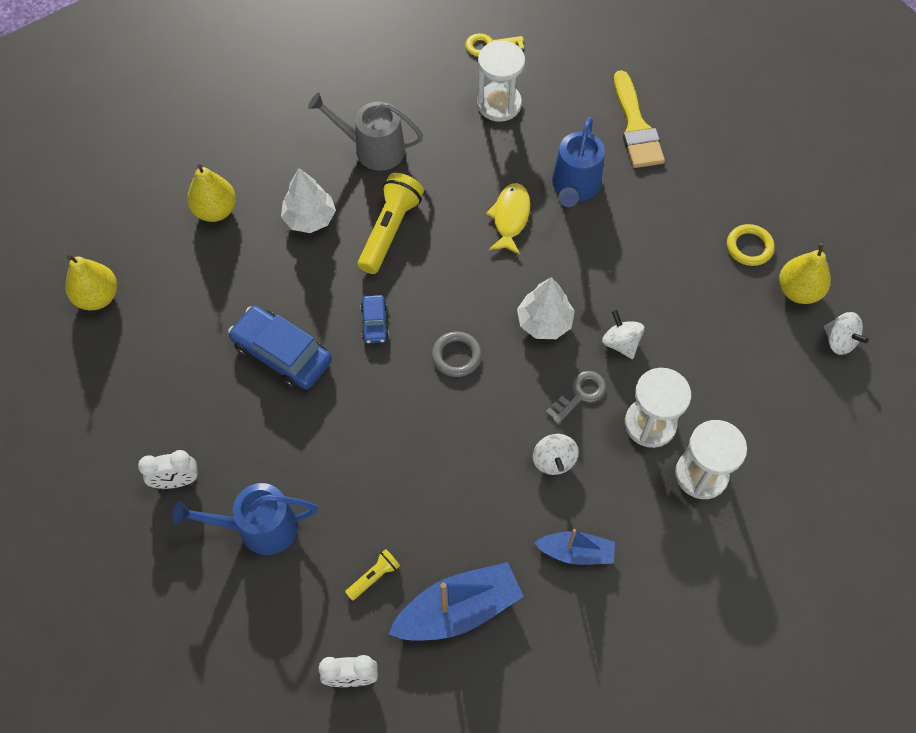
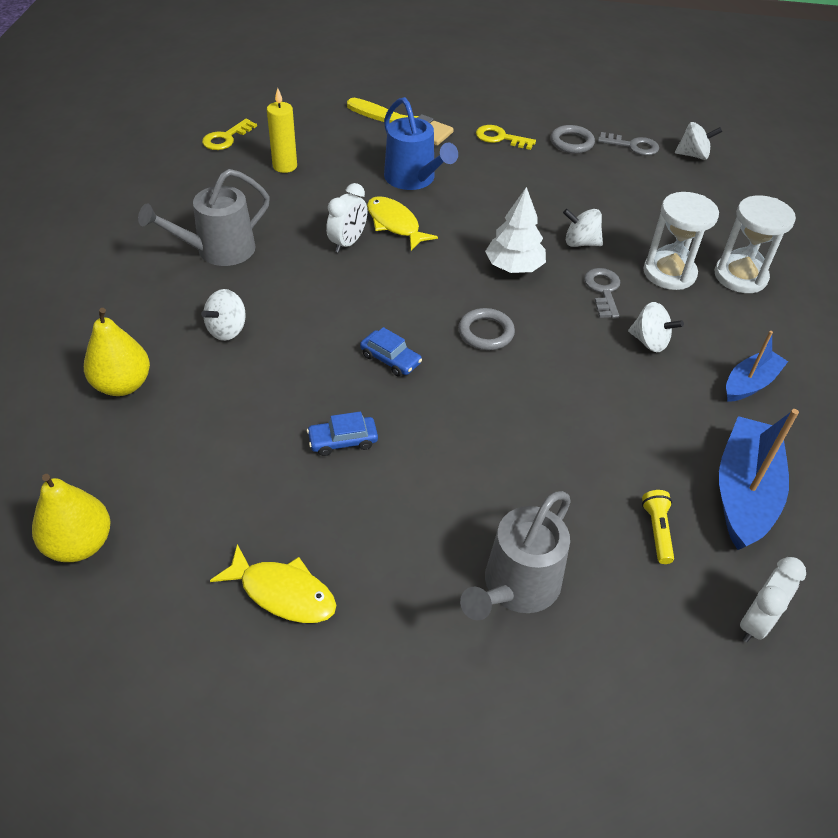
camera: 50 degrees left, 15 degrees down
white clock [138,450,198,489] -> white clock moved to [326,183,367,253]
blue watering can [173,483,317,555] -> grey watering can [460,491,571,620]
blue car [228,306,332,390] -> blue car [307,411,378,456], size x0.52
white tree [281,168,336,233] -> white spinning top [201,289,246,341]
yellow flashlight [358,173,424,274] -> none
white hourglass [477,41,525,122] -> yellow candle [267,88,297,173]
yellow ring [727,224,775,266] -> grey ring [550,125,595,154]
yellow pear [779,243,831,304] -> grey key [598,132,659,156]
none -> yellow fish [210,544,336,623]
none -> yellow key [476,125,536,150]

